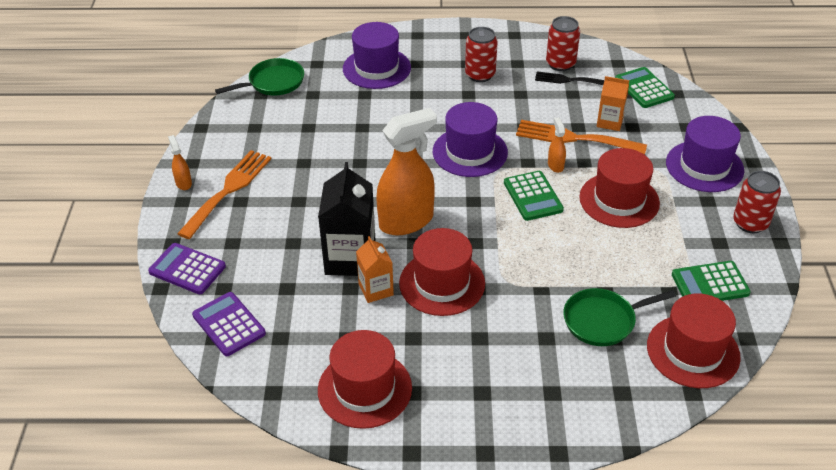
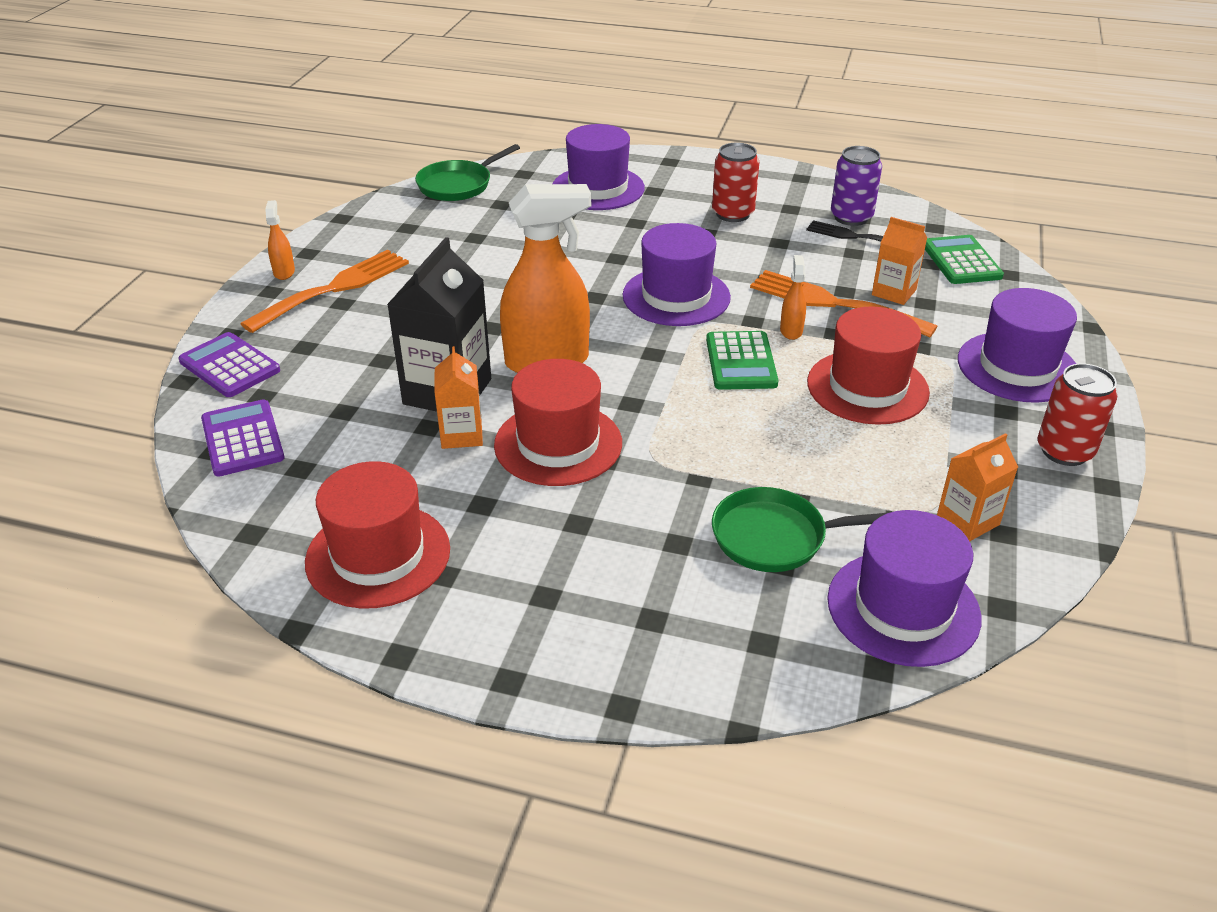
camera: 15 degrees right, 5 degrees down
green pan [215,58,304,96] -> green pan turned 150 degrees clockwise [415,144,520,201]
red can [546,16,580,71] -> purple can [831,146,882,226]
red hat [647,293,741,388] -> purple hat [827,510,982,667]
green calculator [672,261,751,301] -> orange carton [937,433,1018,541]

